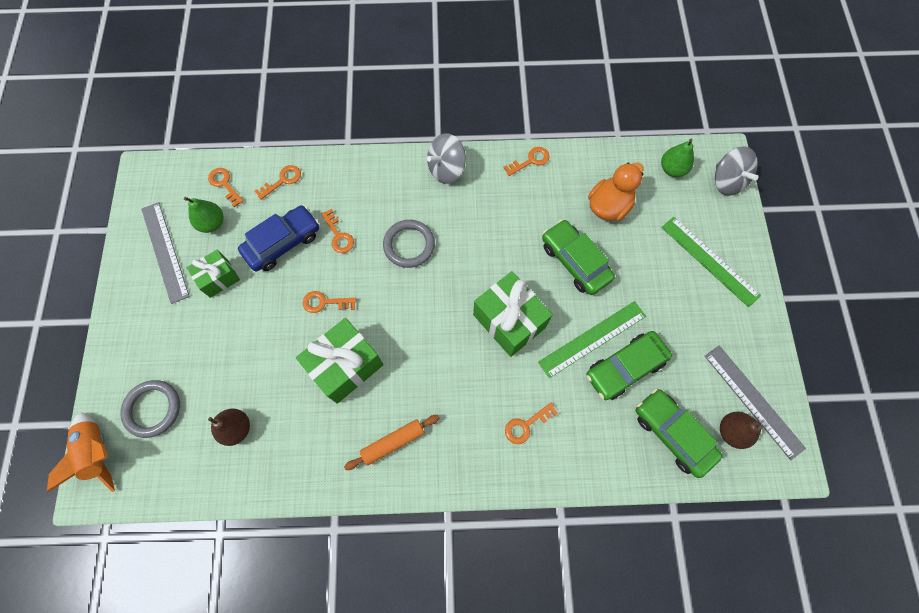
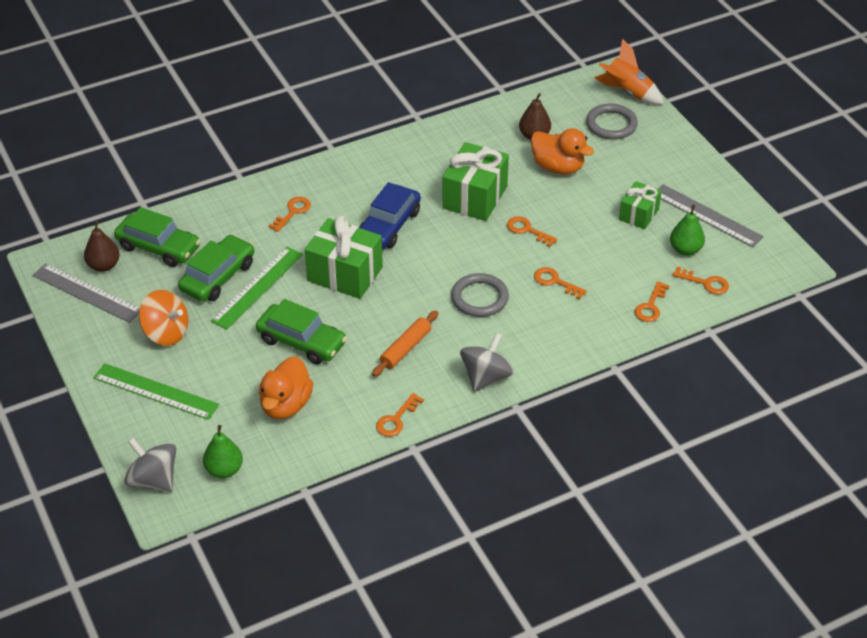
camera: 155 degrees right, 25 degrees down
blue car [238,205,319,271] -> blue car moved to [359,182,421,249]
orange key [302,291,356,313] -> orange key turned 120 degrees counterclockwise [507,216,557,247]
orange rolling pin [344,415,439,470] -> orange rolling pin moved to [372,311,438,377]
none -> orange spinning top [139,290,188,346]
none -> orange duck [531,128,594,174]

